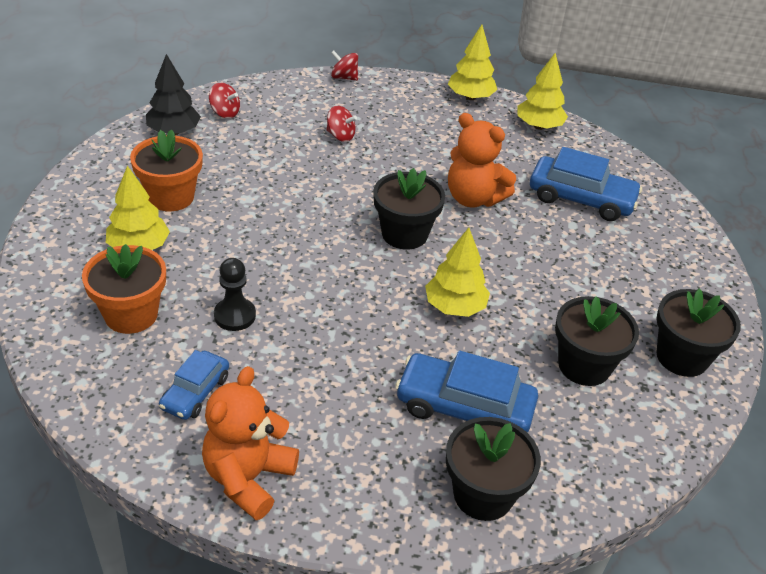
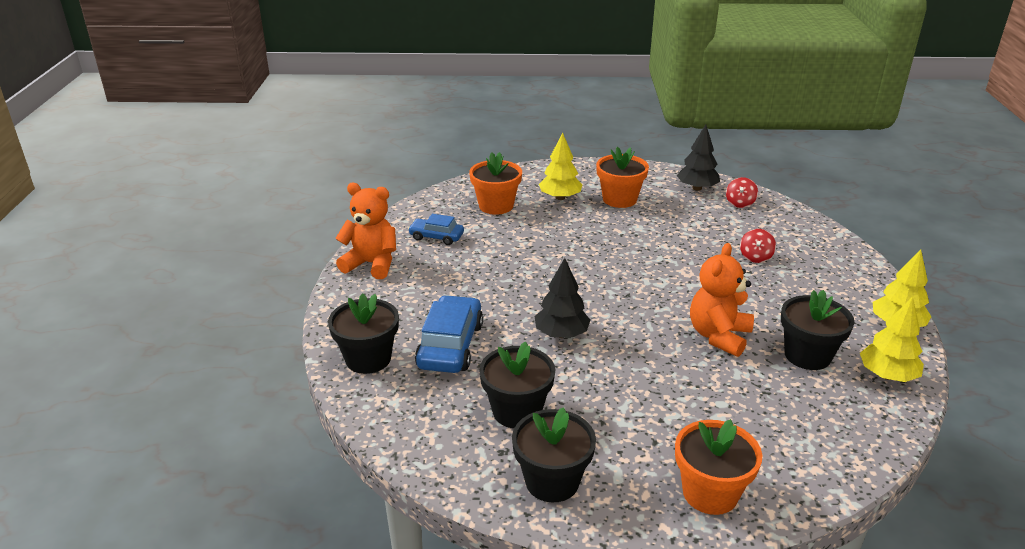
camera: 85 degrees right, 10 degrees down
black pawn [214,258,256,331] -> none
red spinning top [331,51,358,81] -> none
black flower pot [373,168,445,250] -> black flower pot moved to [781,290,855,370]
yellow tree [425,228,490,317] -> black tree [534,258,591,338]
blue car [530,147,642,221] -> none
none -> orange flower pot [675,419,763,515]

